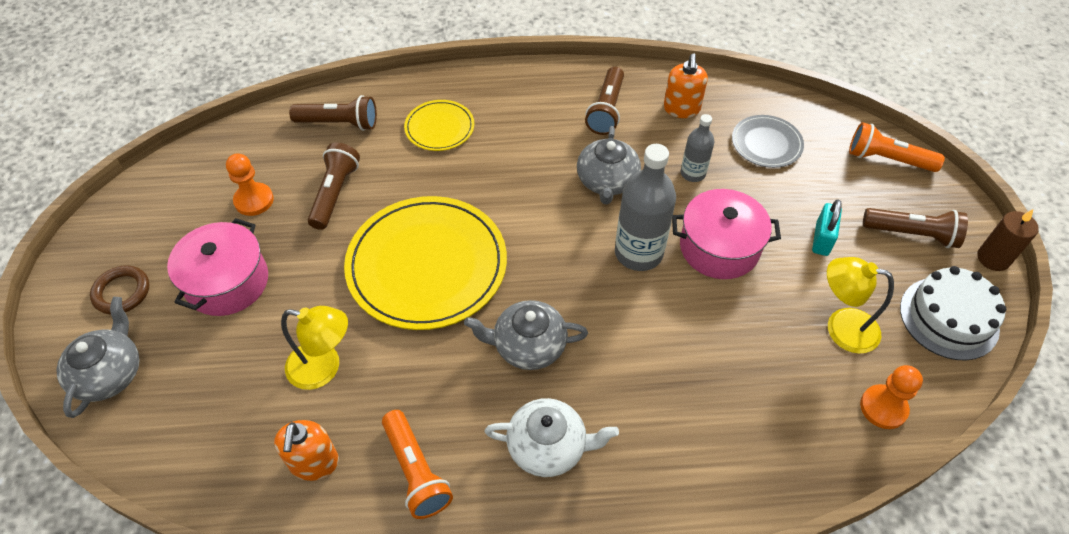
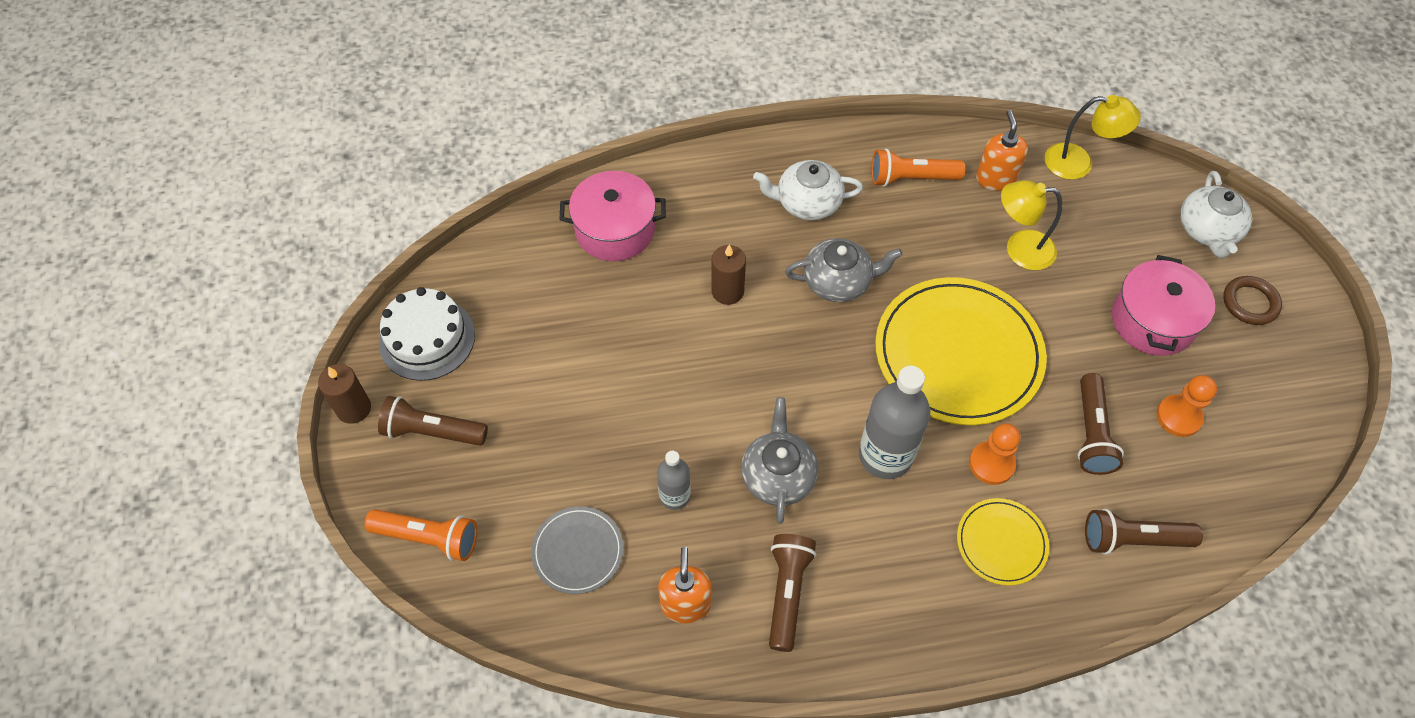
camera: 175 degrees right, 5 degrees up
grey teapot [56,297,140,418] -> white teapot [1180,171,1252,258]
orange flashlight [382,410,453,519] -> orange flashlight turned 60 degrees counterclockwise [871,149,965,187]
grey bottle [615,144,676,271] -> grey bottle moved to [859,366,930,479]
pink pot [672,189,781,279] -> pink pot moved to [559,171,666,261]
turquoise padlock [812,200,842,256] -> none
yellow lamp [827,257,894,354] -> yellow lamp moved to [1045,95,1141,180]
orange pawn [860,365,923,429] -> orange pawn moved to [969,423,1021,485]
none -> brown candle [711,245,746,305]

